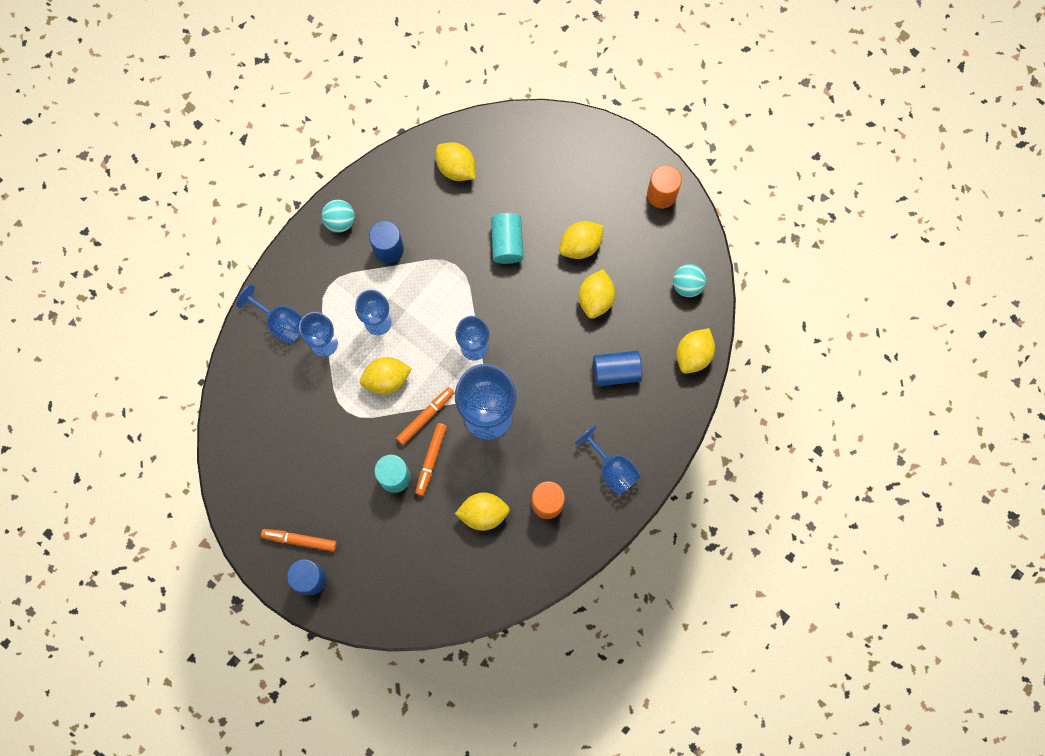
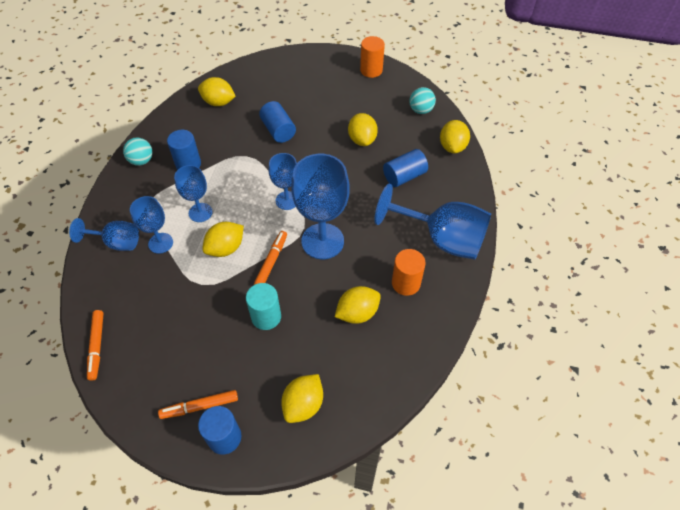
camera: 25 degrees left, 20 degrees down
orange marker [415,423,447,496] -> orange marker moved to [87,310,104,381]
turquoise cylinder [491,213,524,264] -> blue cylinder [259,101,296,143]
yellow lemon [560,221,604,259] -> yellow lemon moved to [281,374,323,423]
blue goblet [575,426,641,495] -> blue goblet [375,184,491,259], size x1.75

